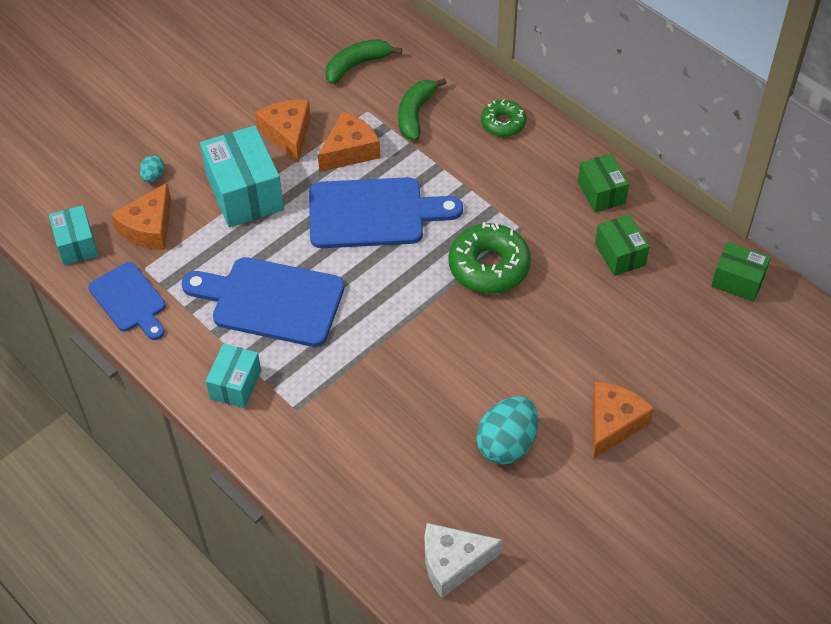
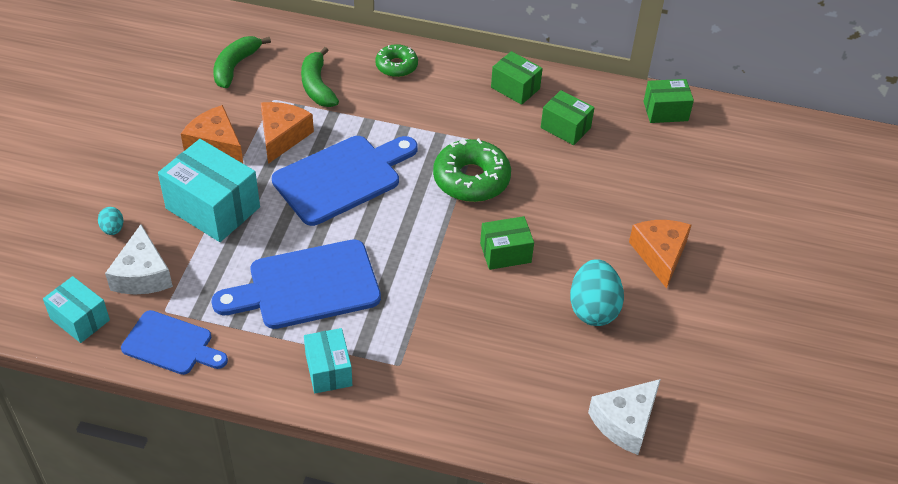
camera: 35 degrees left, 5 degrees down
orange cheese [111,183,171,250] -> white cheese [105,224,173,295]
none -> green box [480,216,534,270]

